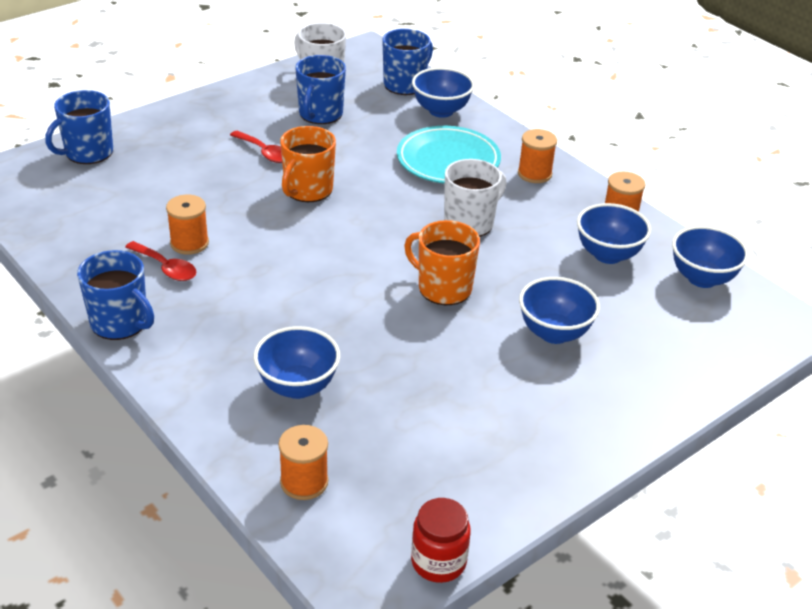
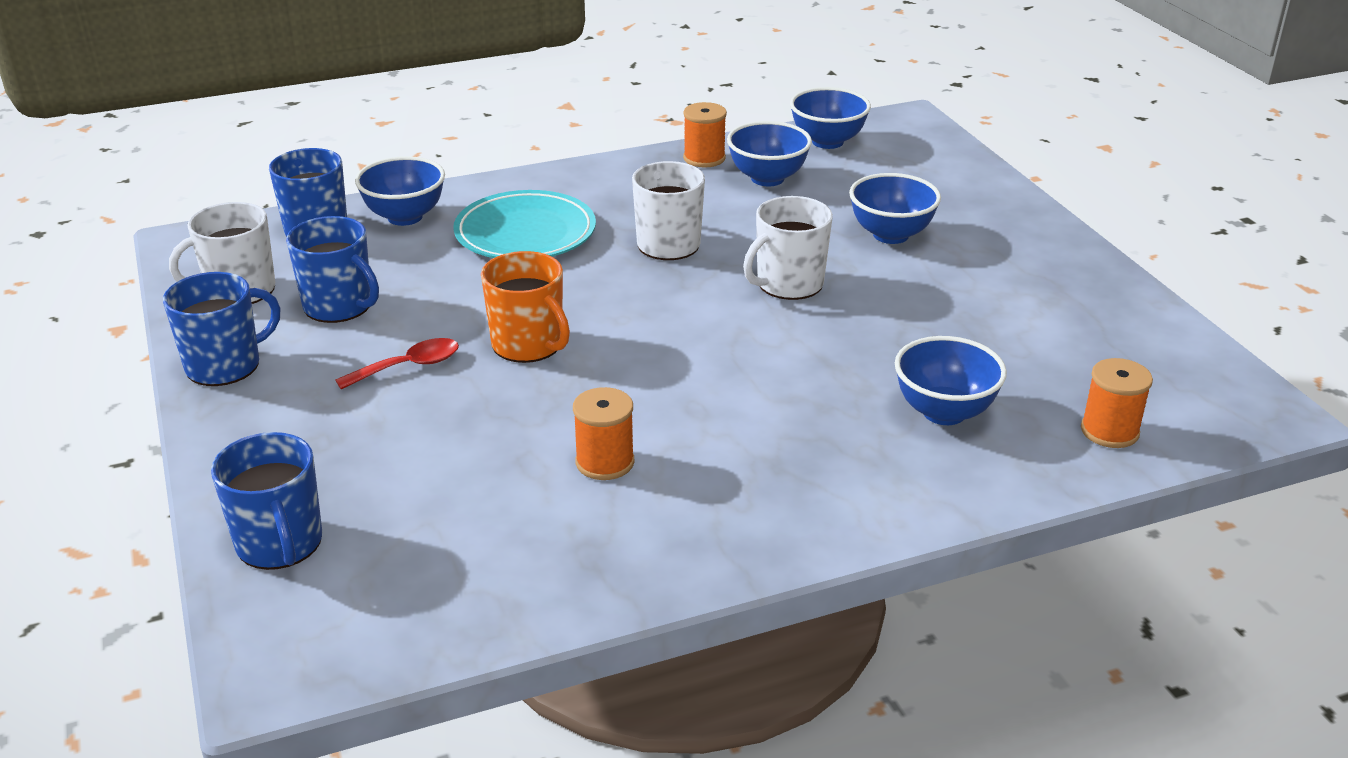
camera: 70 degrees left, 5 degrees down
blue mug [77,250,154,340] -> blue mug moved to [163,272,280,386]
red spoon [125,241,196,281] -> none
orange mug [404,220,480,305] -> white mug [743,196,833,300]
red jar [411,498,471,583] -> none
orange spool [518,129,557,183] -> none

